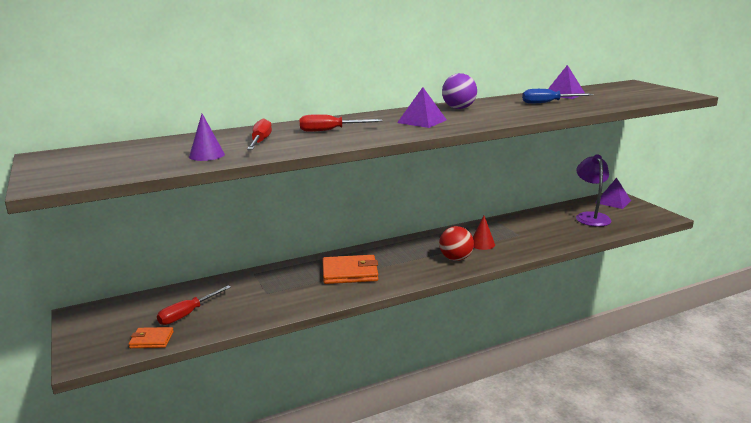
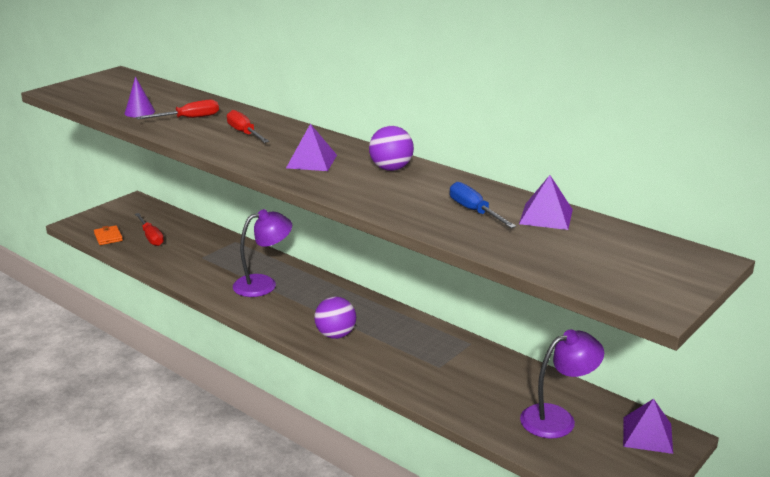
camera: 65 degrees right, 5 degrees up
red screwdriver [157,285,231,325] -> red screwdriver turned 135 degrees counterclockwise [135,213,164,246]
orange wallet [322,255,378,284] -> purple lamp [233,209,292,297]
red ball [439,226,474,261] -> purple ball [314,297,356,339]
red cone [473,216,495,250] -> none

